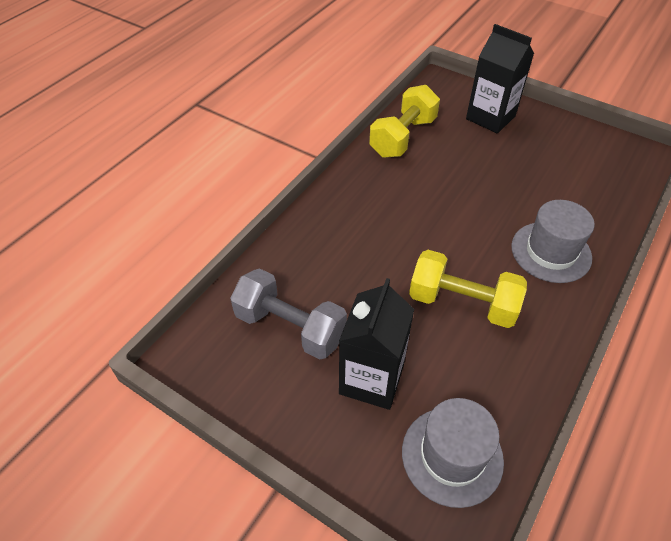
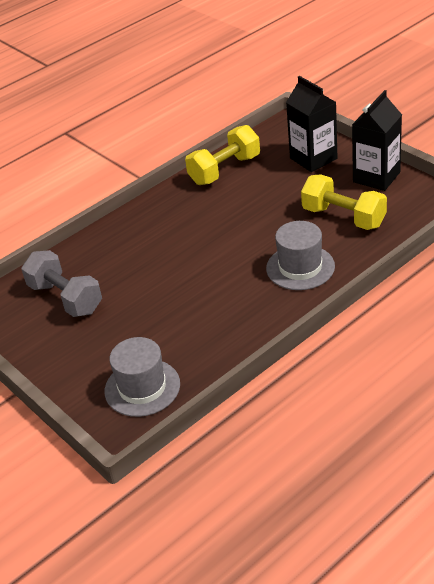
camera: 20 degrees right, 10 degrees down
black carton [339,278,414,410] -> black carton moved to [352,90,402,191]
yellow dumbbell [409,250,527,328] -> yellow dumbbell moved to [301,174,387,230]

